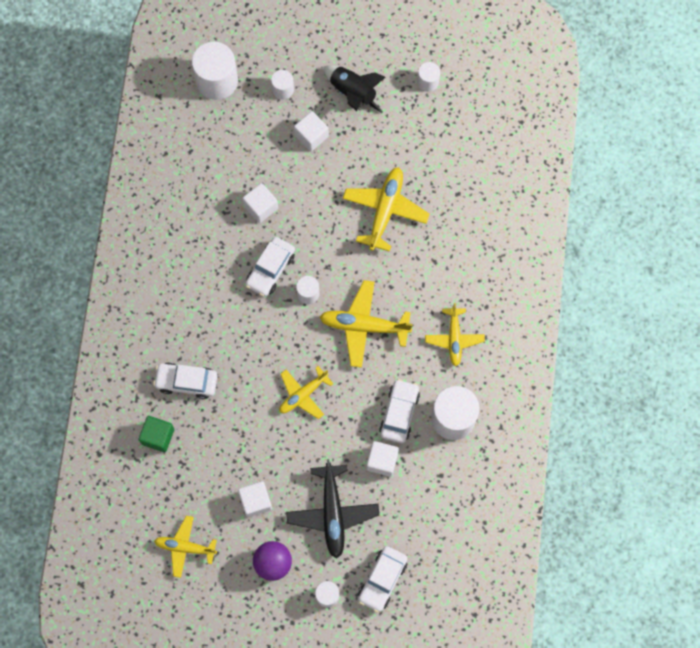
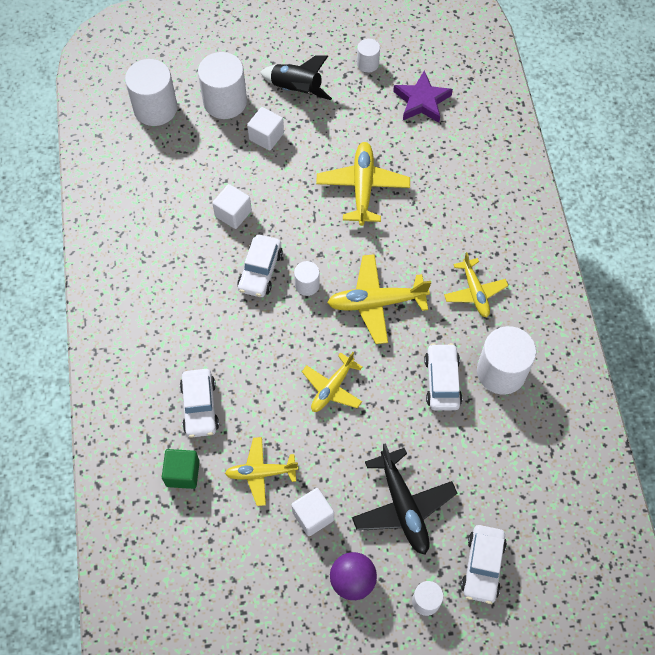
camera: 15 degrees left, 10 degrees down
white car [153,363,218,399] -> white car turned 90 degrees counterclockwise [180,369,219,438]
yellow plane [154,516,217,578] -> yellow plane moved to [225,437,298,506]
white cylinder [271,70,294,100] -> white cylinder [198,52,247,119], size x1.93
white cube [367,441,399,477] -> none
none -> purple star [393,71,453,123]

